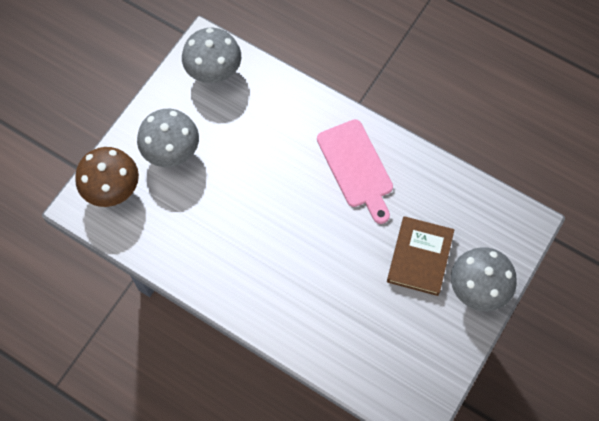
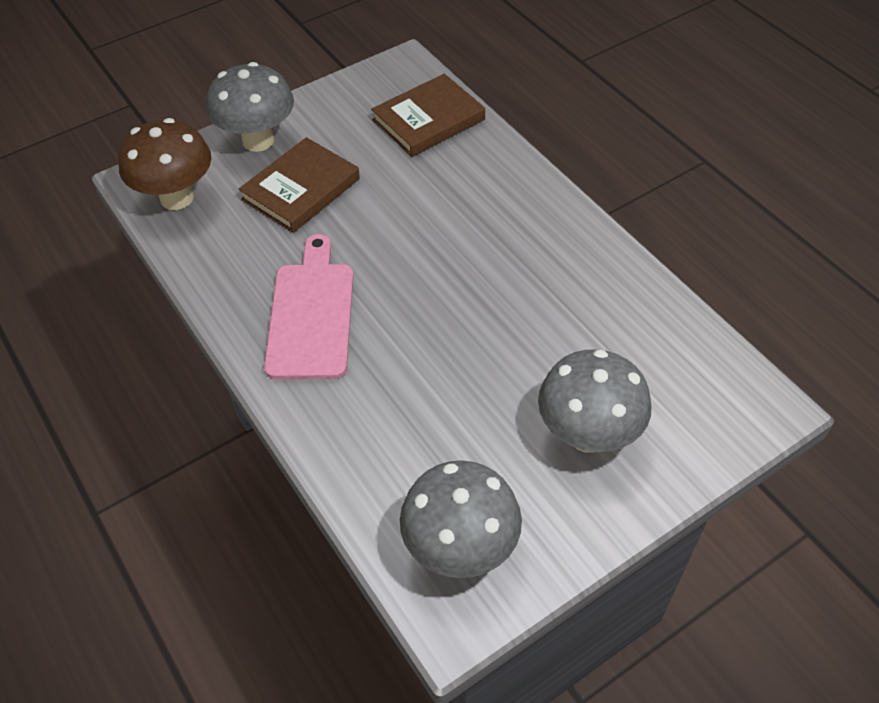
camera: 155 degrees left, 15 degrees down
brown mushroom [75,147,139,207] -> brown mushroom moved to [118,118,211,210]
none -> brown book [371,74,485,157]

